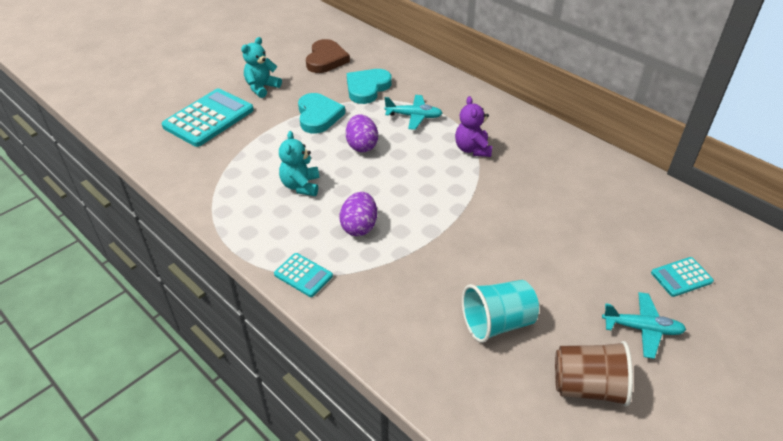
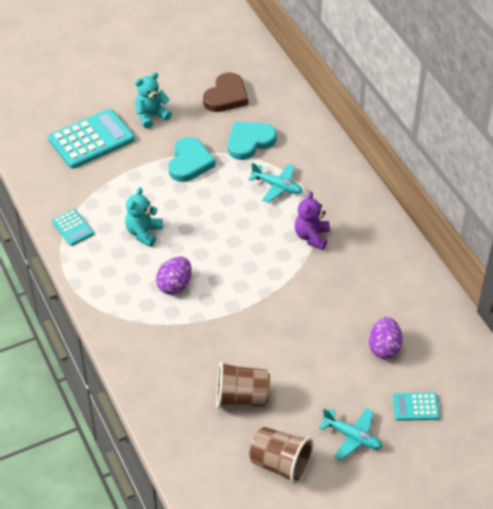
camera: 20 degrees right, 5 degrees up
turquoise calculator [274,253,333,297] -> turquoise calculator moved to [52,209,94,246]
purple egg [346,114,378,152] -> purple egg moved to [369,317,403,359]
turquoise cup [462,280,539,343] -> brown cup [216,361,270,409]

